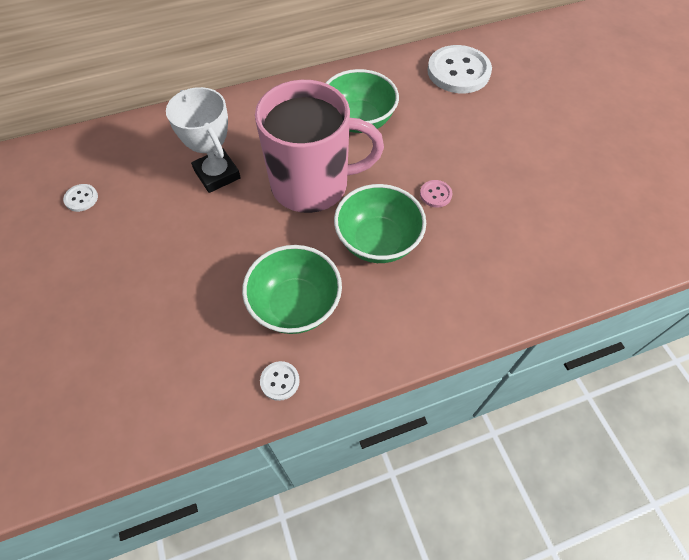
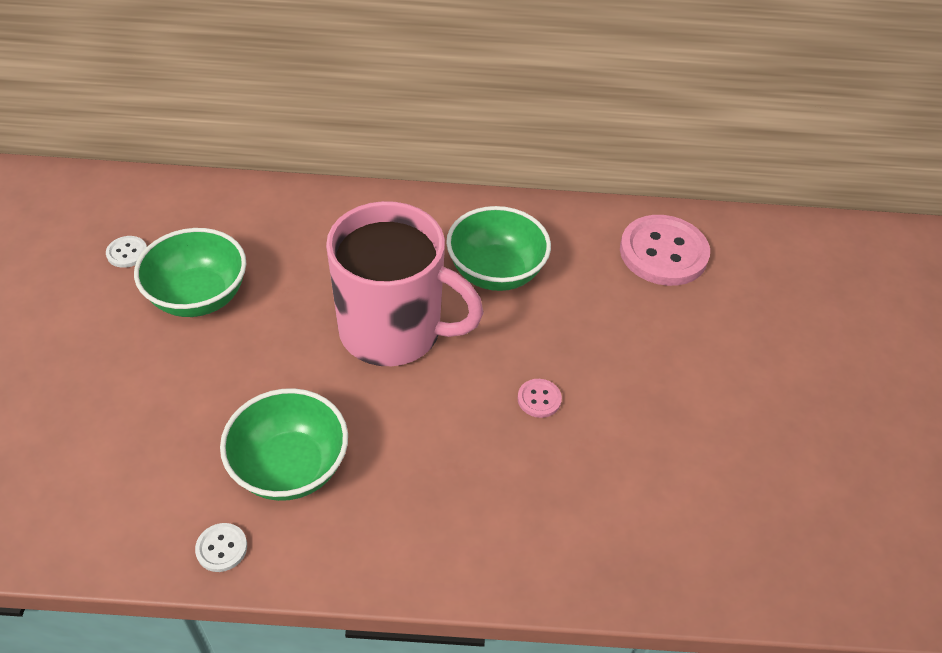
camera: 20 degrees right, 10 degrees down
white trophy [166,87,241,193] -> none
green bowl [334,184,426,263] -> green bowl moved to [134,228,246,317]
white button [427,45,492,93] -> pink button [620,215,710,286]

